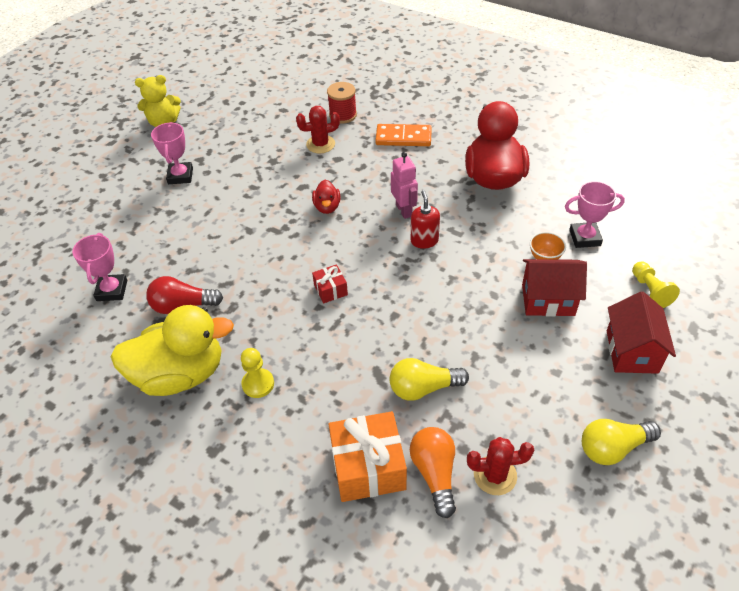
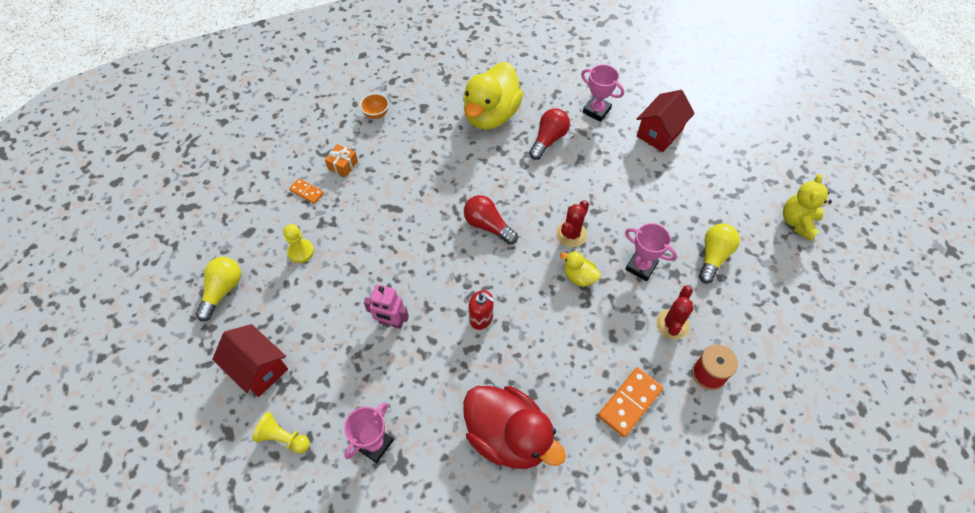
camera: 125 degrees right, 10 degrees up
pink trophy [151,122,193,184] -> pink trophy moved to [625,223,677,281]
yellow pawn [241,348,274,398] -> yellow pawn moved to [283,224,314,263]
red duck [312,180,340,214] -> yellow duck [560,251,601,287]
red gift [312,264,348,303] -> red light bulb [464,195,518,245]
orange gift [329,411,407,502] -> orange gift [325,144,358,177], size x0.50
yellow light bulb [390,358,469,400] -> yellow light bulb moved to [699,223,740,284]
pink robot [391,152,418,219] -> pink robot moved to [364,284,409,329]
orange light bulb [410,427,456,518] -> orange domino [289,178,324,204]
red cactus [467,437,534,495] -> red cactus moved to [556,200,589,247]
red house [522,259,587,317] -> red house moved to [637,90,695,152]
orange bowl [530,232,566,259] -> orange bowl moved to [360,93,389,119]

